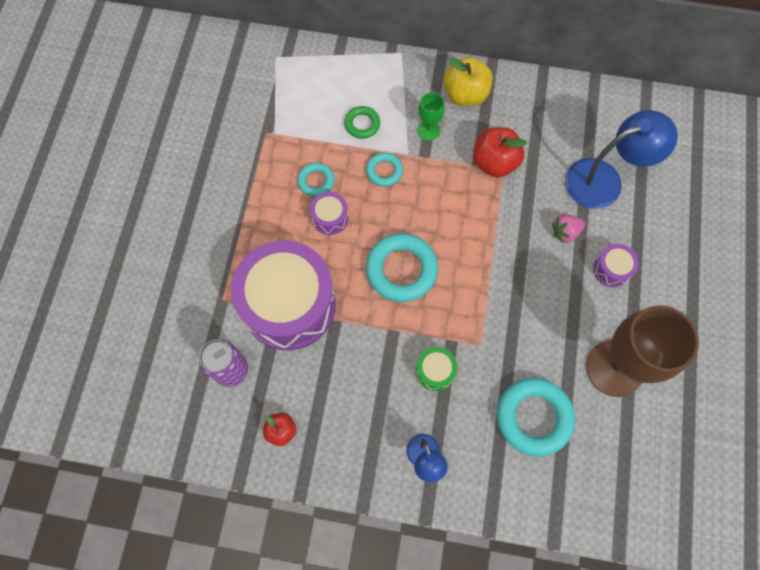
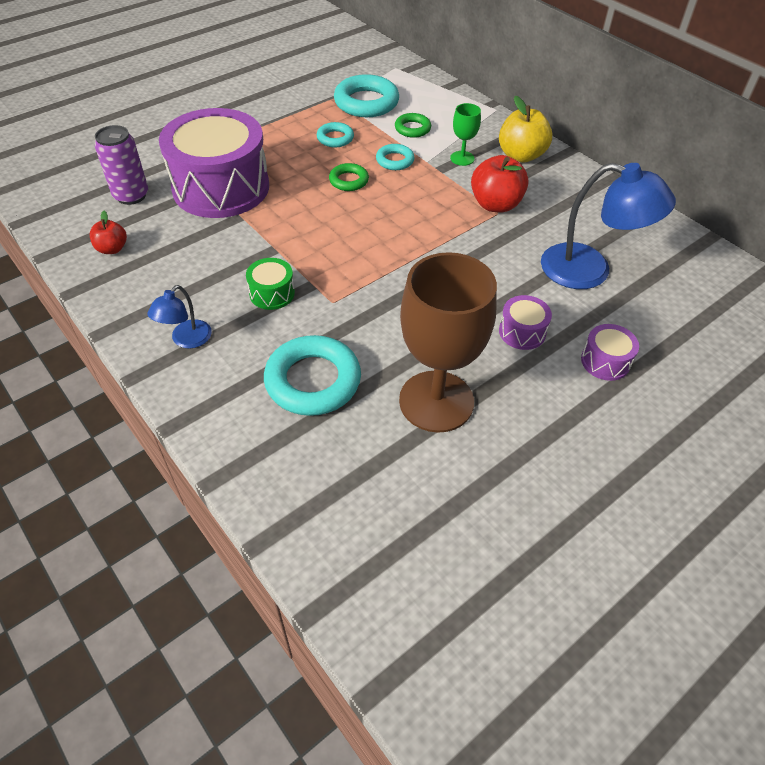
camera: 40 degrees right, 20 degrees down
purple drum [310,192,348,235] -> purple drum moved to [581,324,639,381]
turquoise ring [366,233,438,302] -> turquoise ring moved to [334,74,399,117]
pink strawberry [552,214,585,243] -> none
none -> green ring [329,163,369,191]

